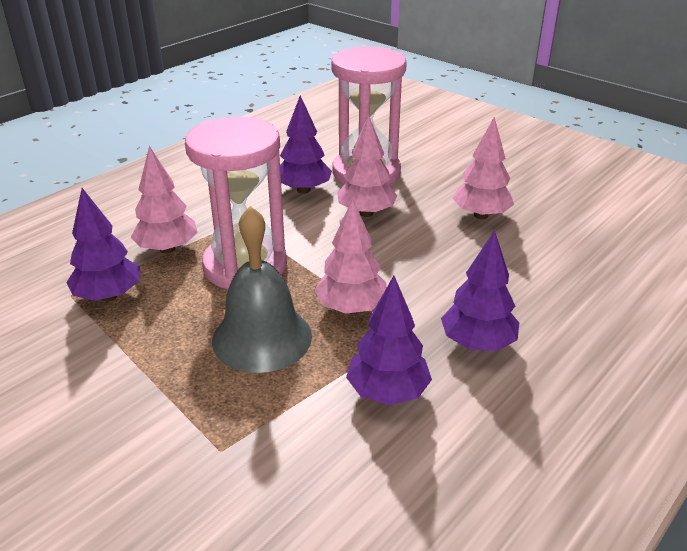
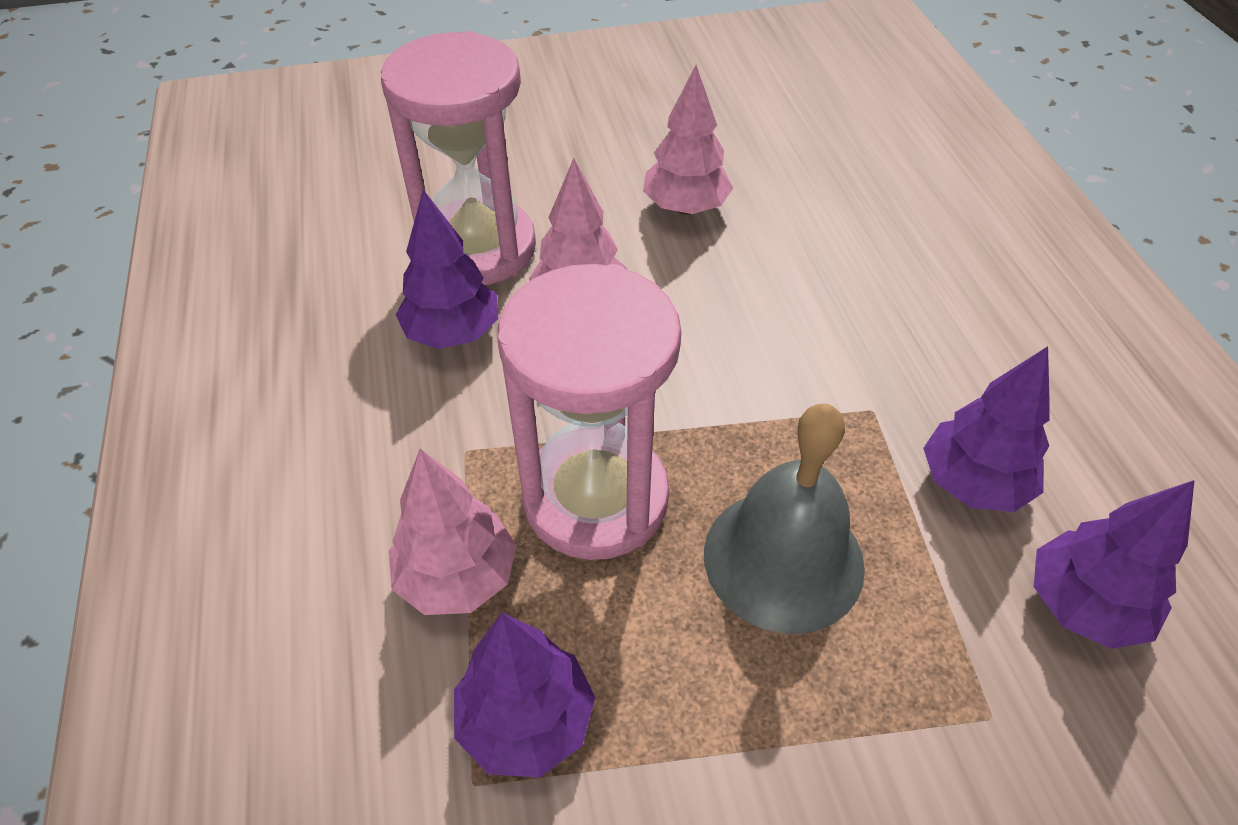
camera: 55 degrees left, 15 degrees up
pink tree [314,198,387,314] -> none
purple tree [441,230,519,351] -> purple tree moved to [1034,480,1194,649]

